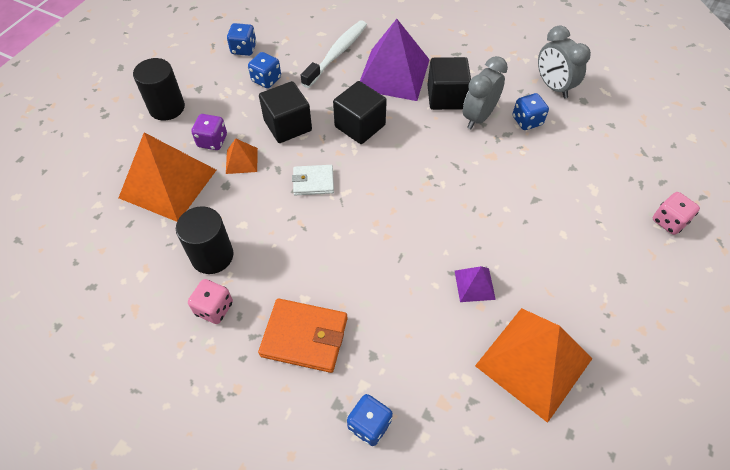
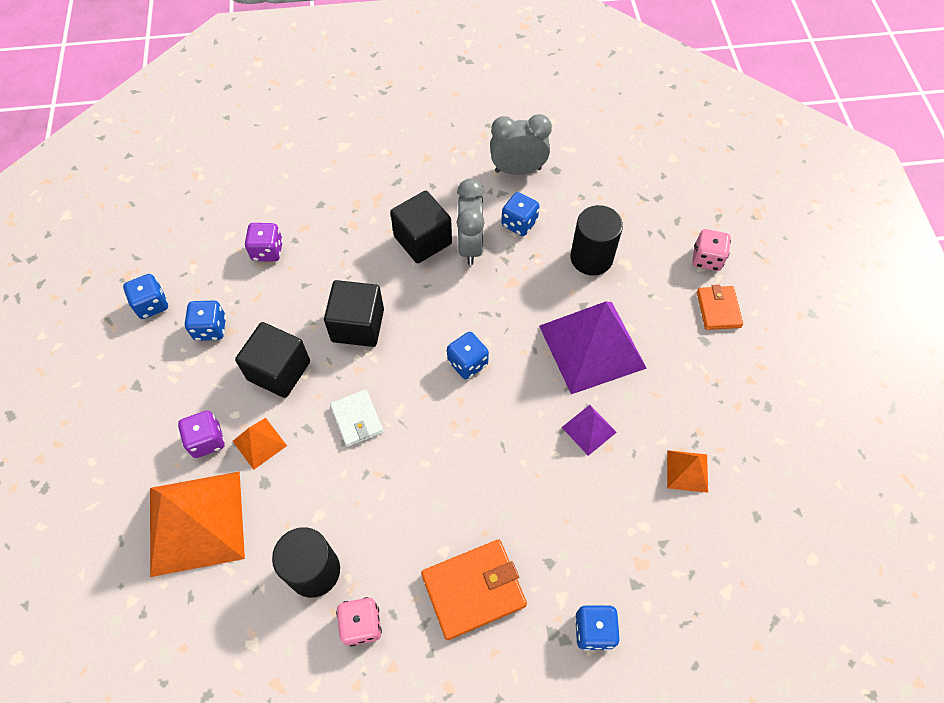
camera: 35 degrees left, 5 degrees up
black cylinder [133,58,185,121] -> black cylinder moved to [570,205,623,276]
white wallet [292,165,334,195] -> white wallet turned 75 degrees counterclockwise [330,390,384,447]
white toothbrush [301,20,367,88] -> purple dice [245,223,283,262]
purple pyramid [360,19,430,101] -> purple pyramid moved to [539,301,647,394]
orange pyramid [475,308,592,423] -> orange pyramid [667,450,708,493], size x0.46
grey clock [538,26,591,99] -> grey clock turned 150 degrees clockwise [490,114,552,175]
none -> blue dice [447,332,489,379]
none -> orange wallet [697,285,743,330]

